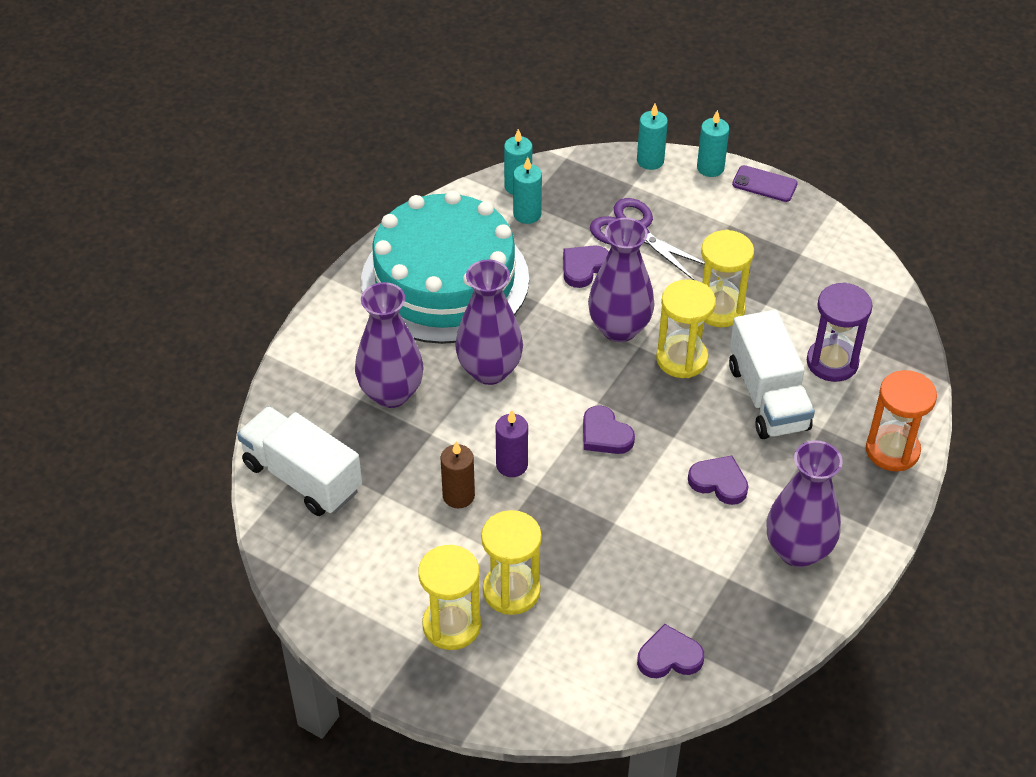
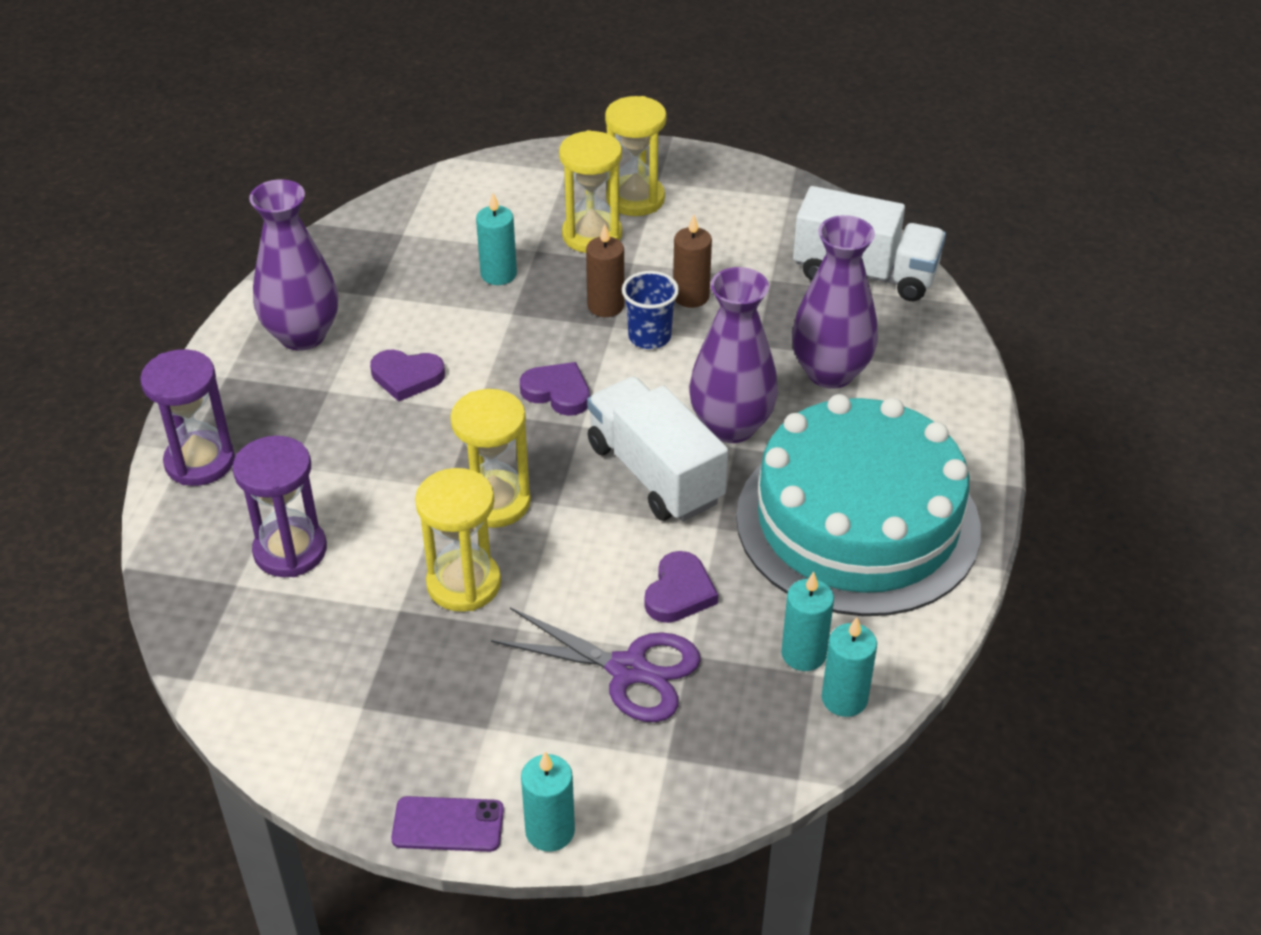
camera: 160 degrees right, 5 degrees down
purple candle [496,410,528,477] -> blue cup [622,271,679,349]
purple vase [588,218,655,342] -> none
turquoise candle [637,104,668,170] -> turquoise candle moved to [476,193,517,285]
purple heart [637,624,704,678] -> none
white truck [729,310,815,439] -> white truck moved to [587,376,728,521]
orange hourglass [866,370,937,471] -> purple hourglass [140,349,235,486]
none -> brown candle [586,224,624,317]

